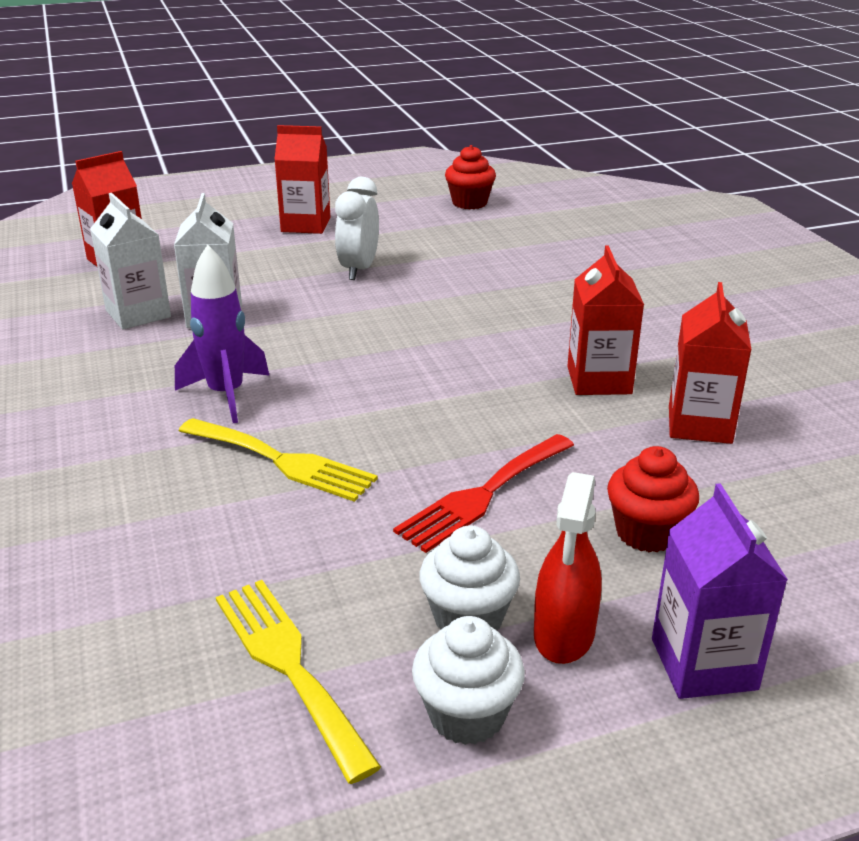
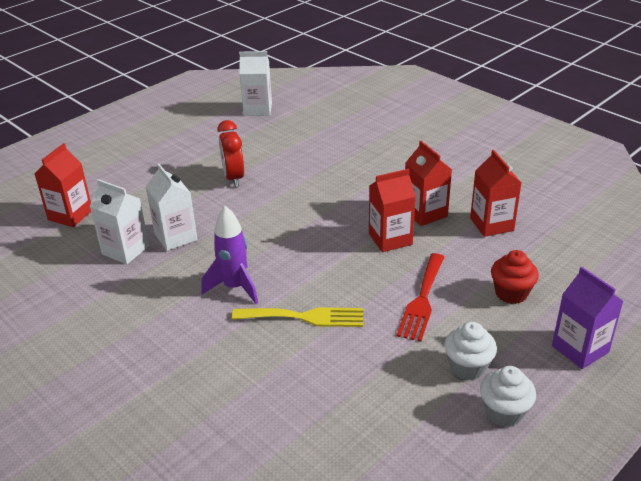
camera: 25 degrees left, 5 degrees up
yellow fork [216,580,381,784] -> none
red carton [274,125,330,234] -> red carton moved to [369,169,416,252]
white clock [335,177,379,280] -> red clock [217,120,244,187]
red cupcake [445,145,496,209] -> white carton [239,51,272,116]
red spray bottle [534,472,602,664] -> none

